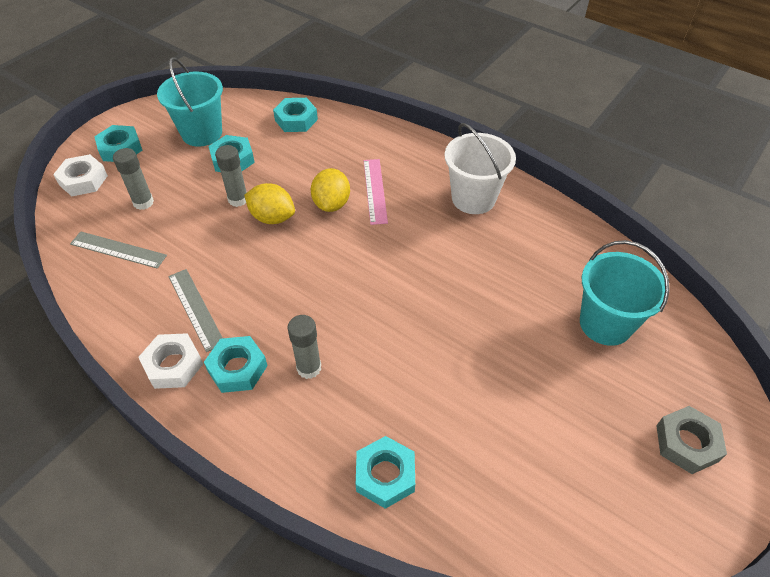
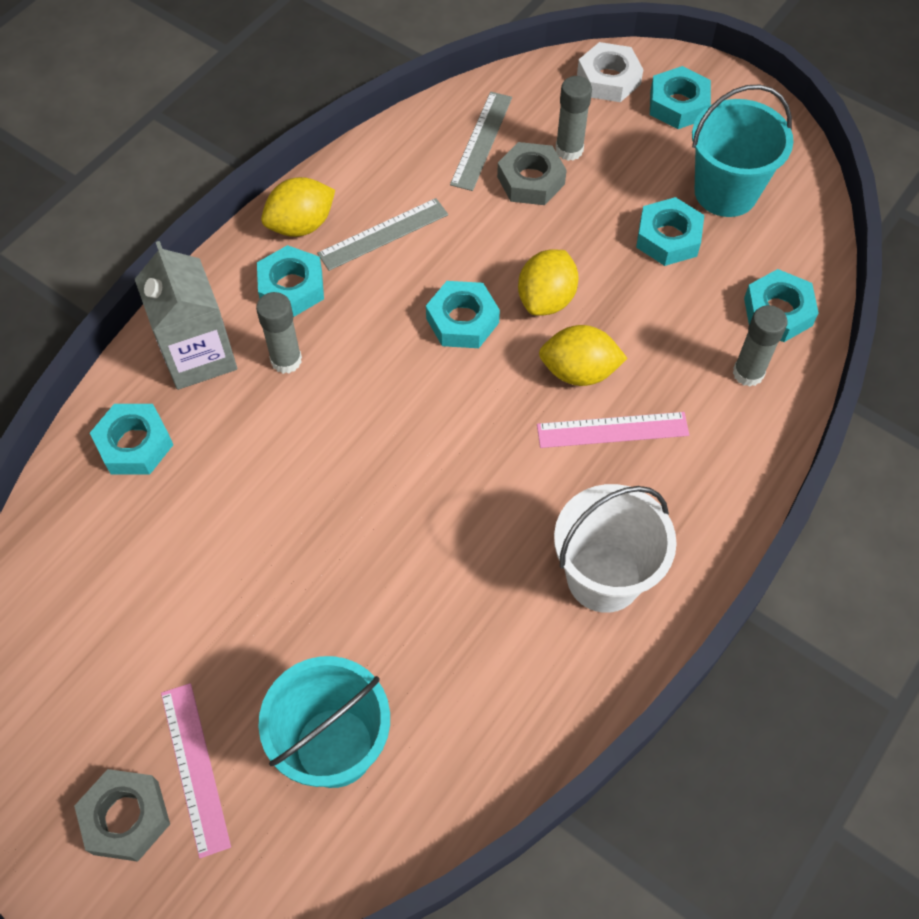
camera: 90 degrees right, 10 degrees up
white nut [138,333,203,389] -> yellow lemon [261,177,335,237]
grey glue stick [215,145,247,207] -> grey glue stick moved to [733,305,788,387]
none -> grey carton [135,241,237,390]
none -> pink ruler [161,683,231,858]
none -> turquoise nut [426,281,500,348]
none -> grey nut [497,142,567,205]

